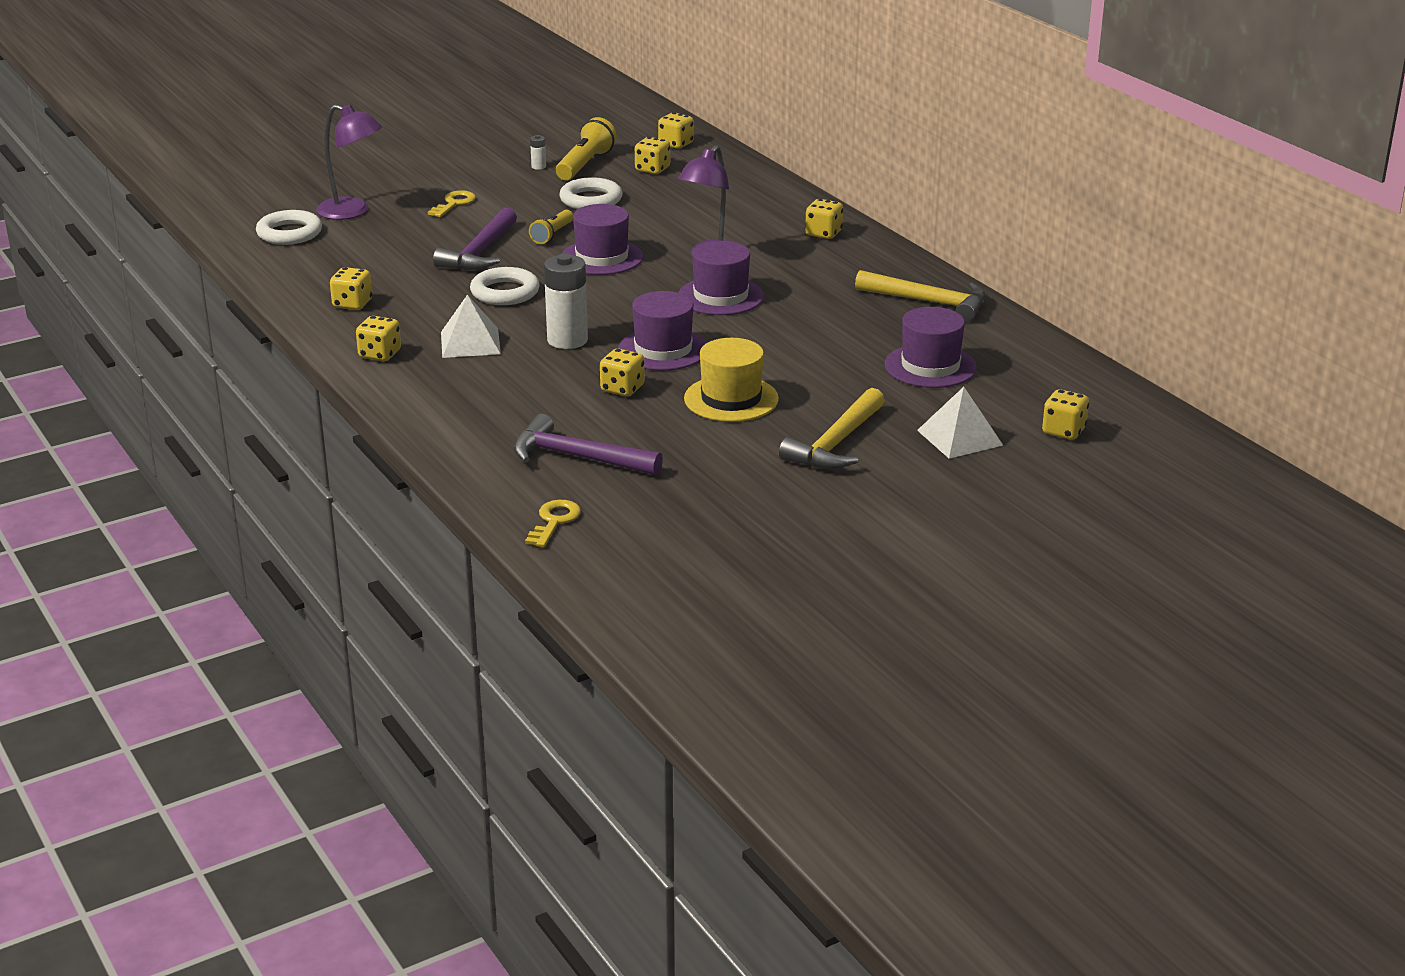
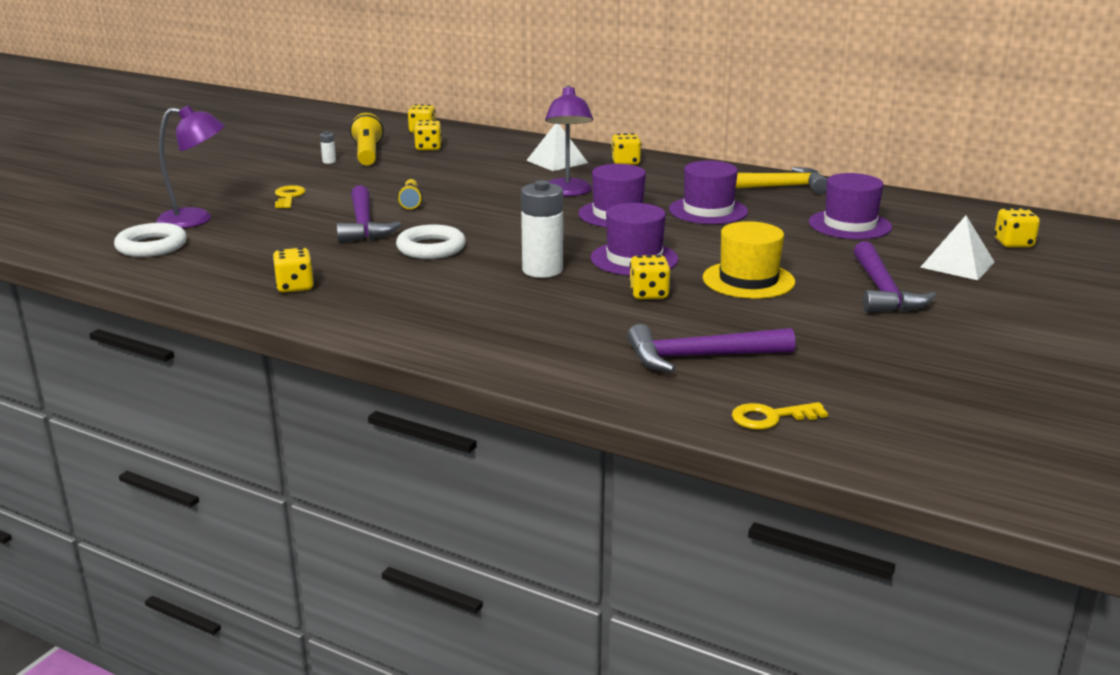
camera: 30 degrees left, 5 degrees down
yellow dice [356,316,401,361] -> none
white pyramid [441,295,501,358] -> white pyramid moved to [526,124,588,171]
yellow key [525,500,581,547] -> yellow key turned 90 degrees counterclockwise [732,402,828,430]
white ring [559,177,622,209] -> none
purple hat [562,204,643,275] -> purple hat moved to [669,161,748,224]
yellow hammer [779,388,885,469] -> purple hammer [854,241,936,313]

